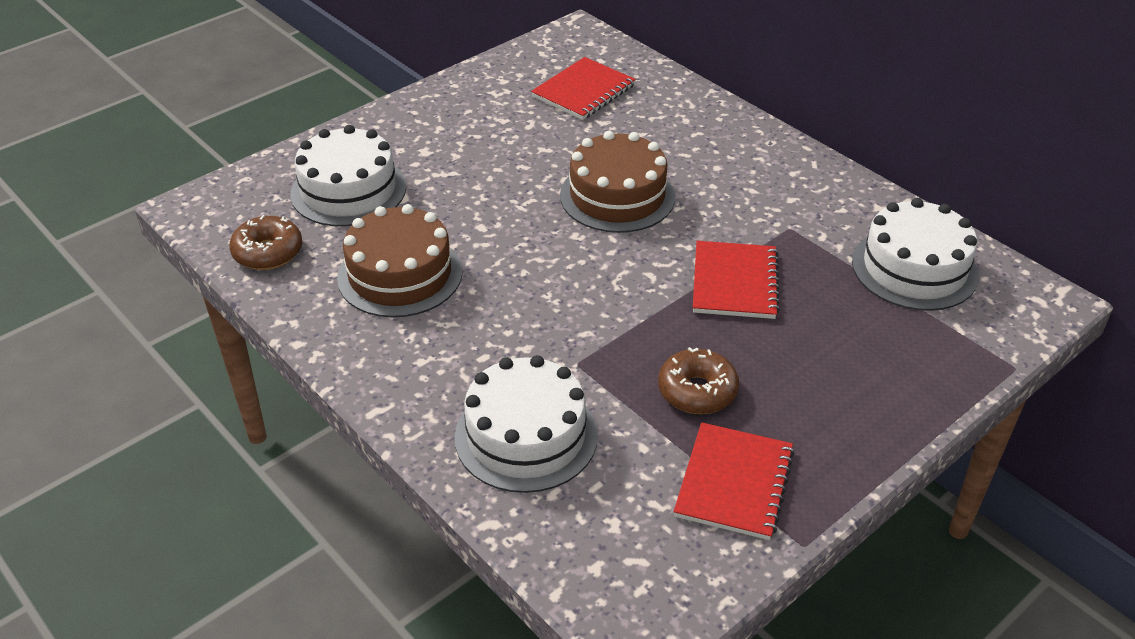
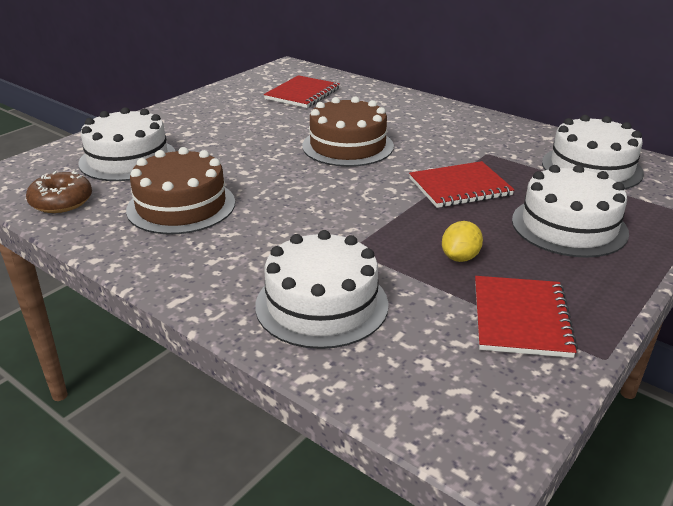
camera: 10 degrees left, 10 degrees down
brown donut [658,347,739,414] -> yellow lemon [442,221,483,262]
red notebook [693,241,780,319] -> red notebook turned 75 degrees clockwise [409,161,515,208]
none -> white cake [512,165,629,258]

